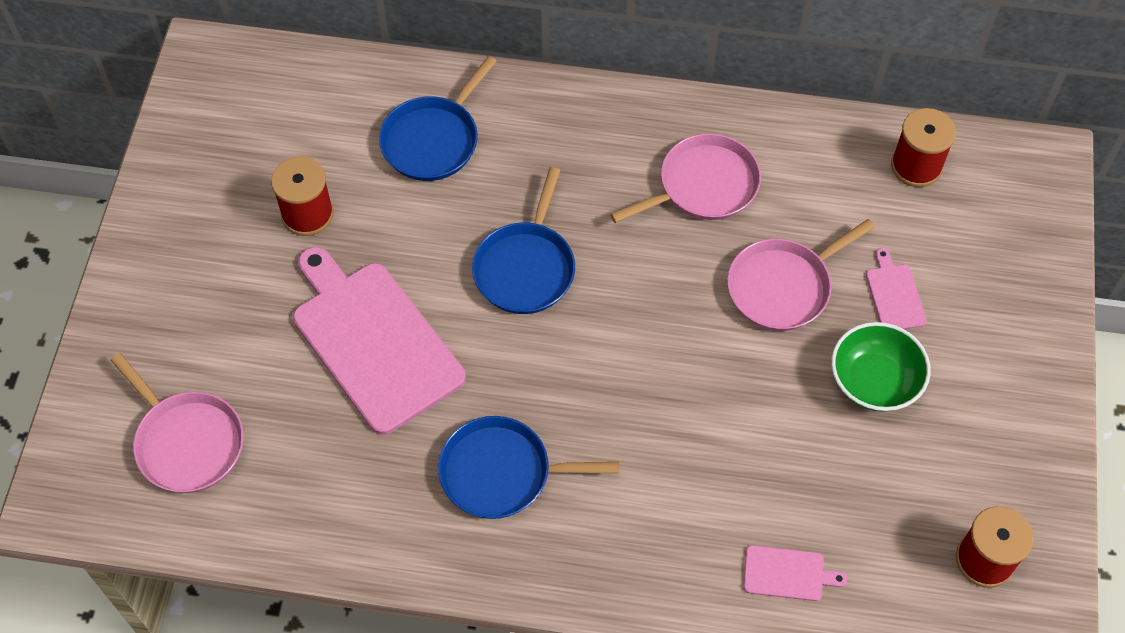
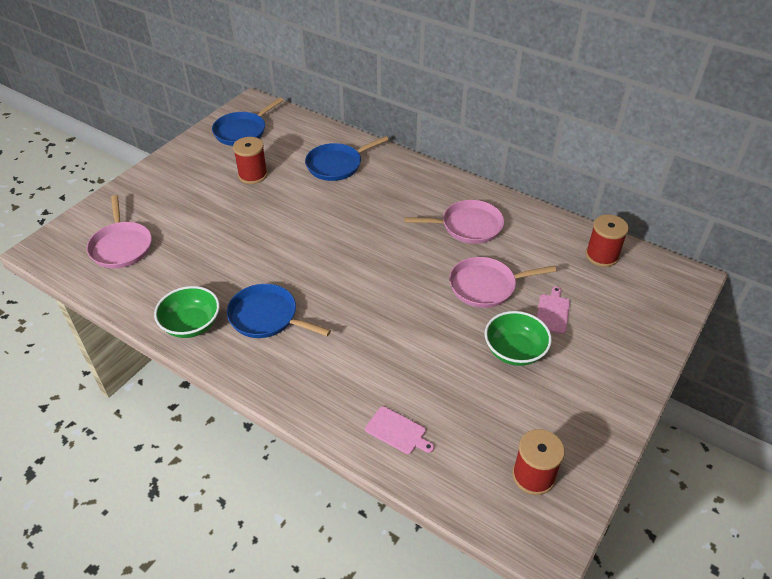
camera: 25 degrees right, 15 degrees down
pink cutting board [293,247,466,435] -> none
blue pan [472,167,575,314] -> blue pan moved to [212,98,284,146]
none -> green bowl [154,286,220,338]

